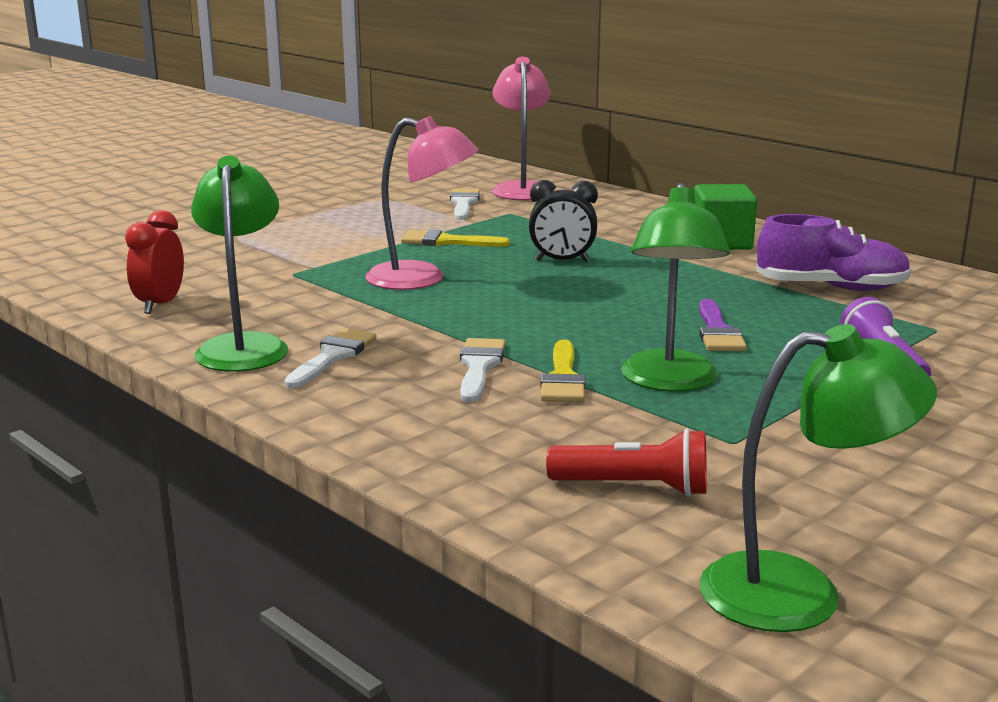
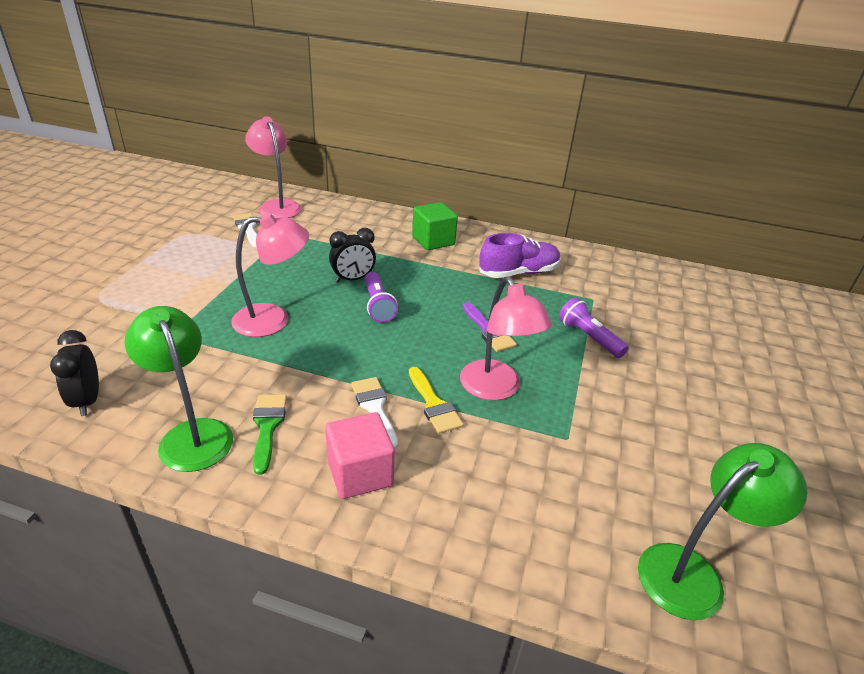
camera: 30 degrees left, 15 degrees up
red clock [125,210,184,314] -> black clock [50,330,99,416]
white brush [284,328,376,388] -> green brush [253,394,287,475]
yellow brush [401,230,510,247] -> none
red flashlight [546,429,707,496] -> none
green lamp [621,182,730,392] -> pink lamp [460,276,552,400]
none -> pink cube [325,412,395,499]
none -> purple flashlight [365,272,398,323]

